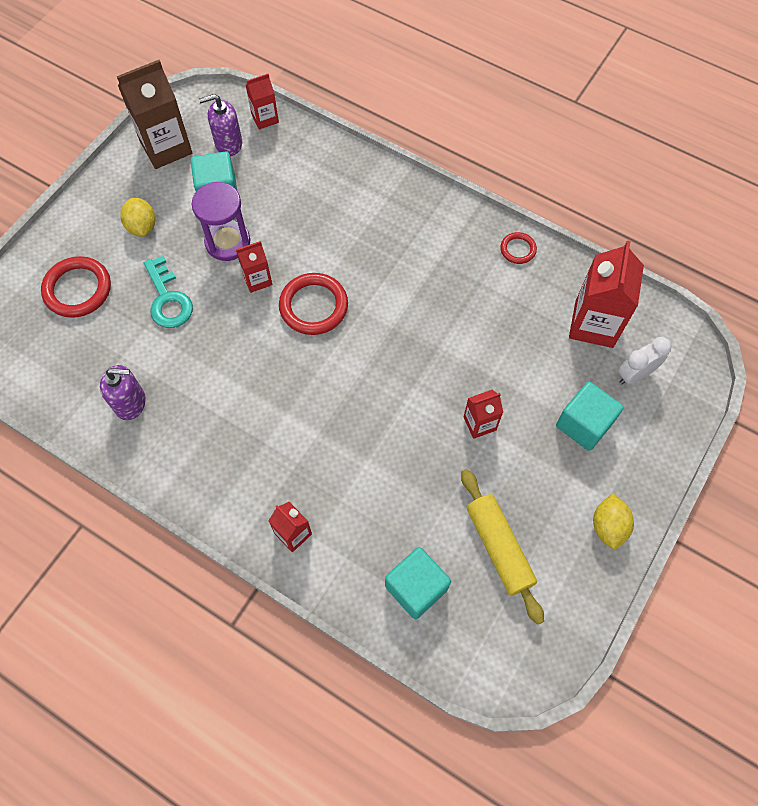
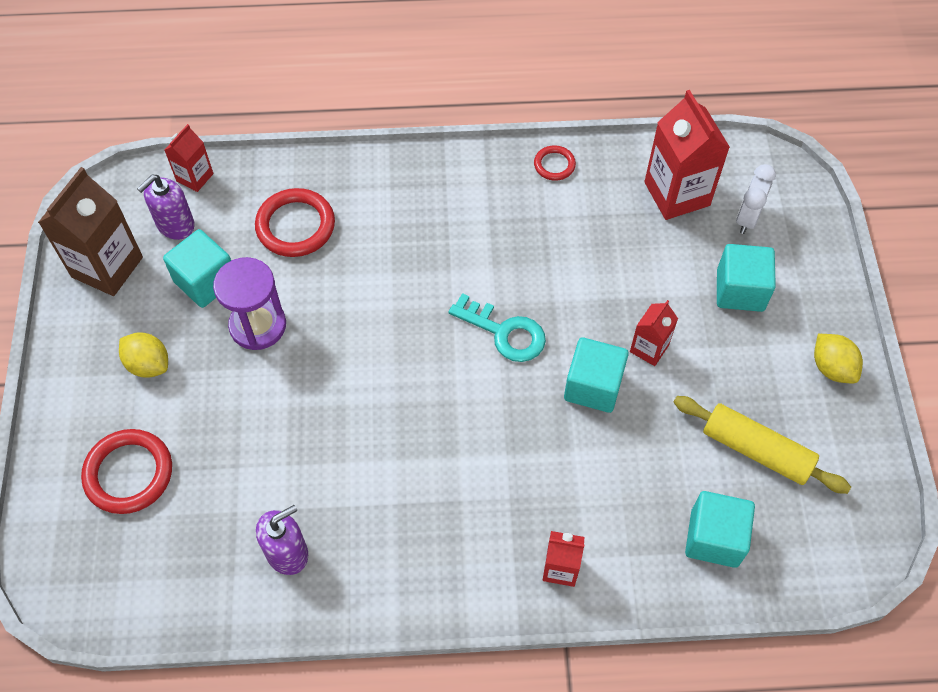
camera: 35 degrees left, 5 degrees down
turquoise key [144,256,193,328] -> turquoise key moved to [449,293,546,362]
red carton [236,241,272,293] -> none
red ring [279,273,348,335] -> red ring moved to [255,188,335,257]
none -> turquoise cube [564,337,629,413]

